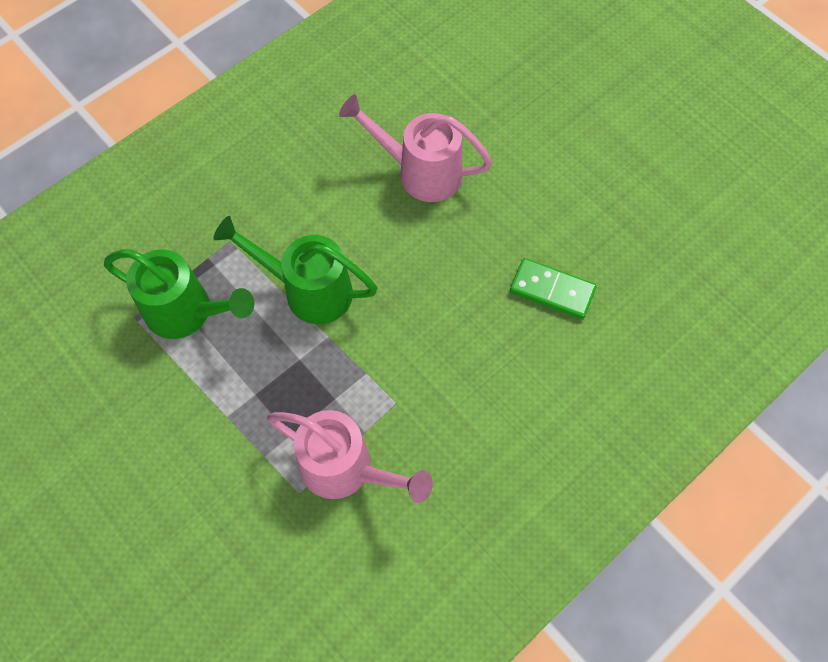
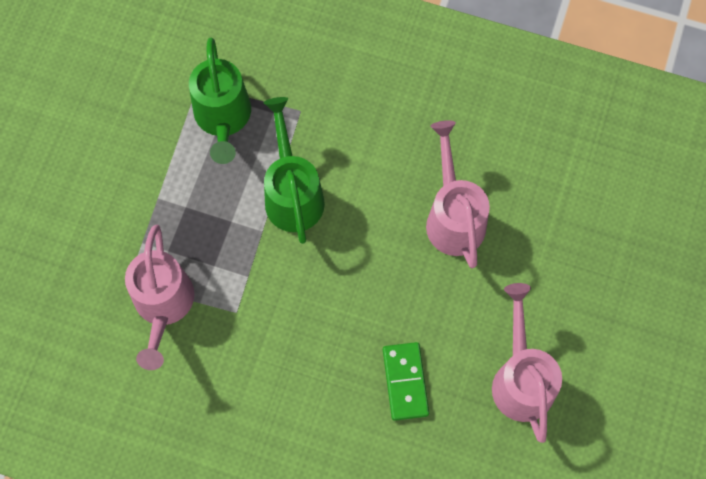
camera: 60 degrees right, 5 degrees up
none -> pink watering can [492,283,562,443]

